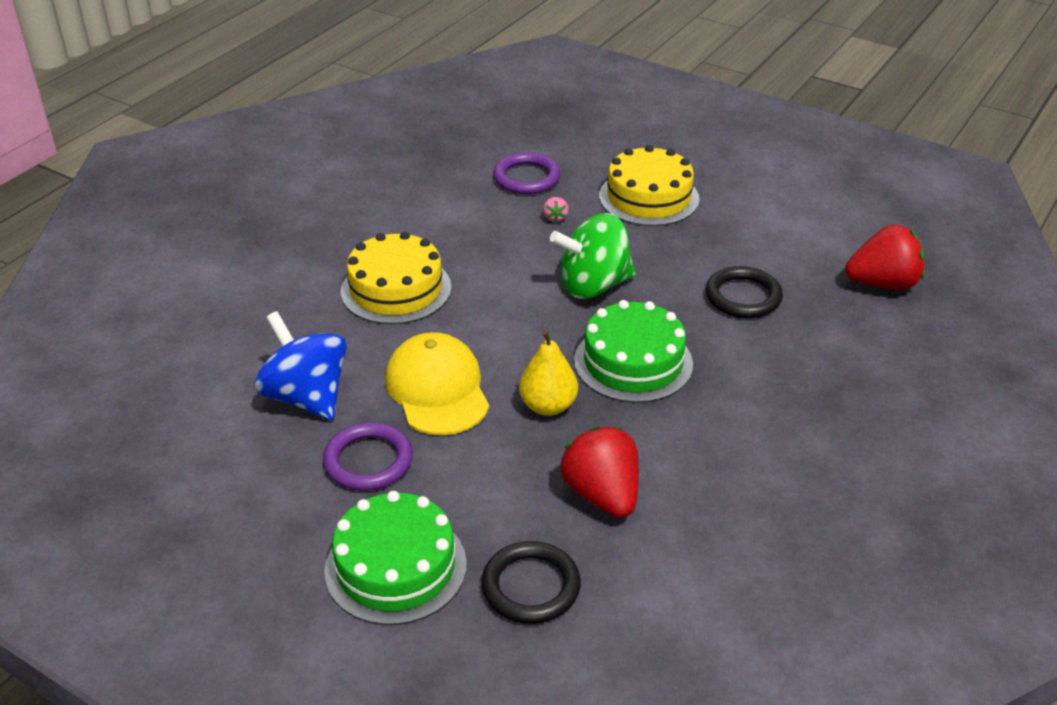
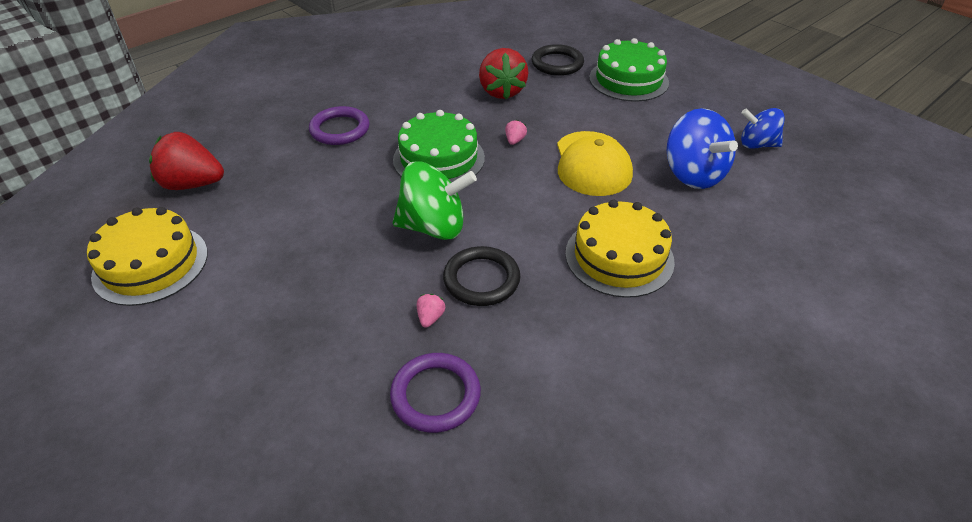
camera: 165 degrees left, 5 degrees up
purple ring [323,422,413,491] -> purple ring moved to [309,106,370,145]
yellow pear [519,330,578,416] -> pink strawberry [505,120,527,145]
yellow cake [599,145,699,226] -> yellow cake moved to [87,207,208,306]
black ring [705,266,783,318] -> black ring moved to [443,246,520,306]
none -> blue spinning top [741,108,785,149]

